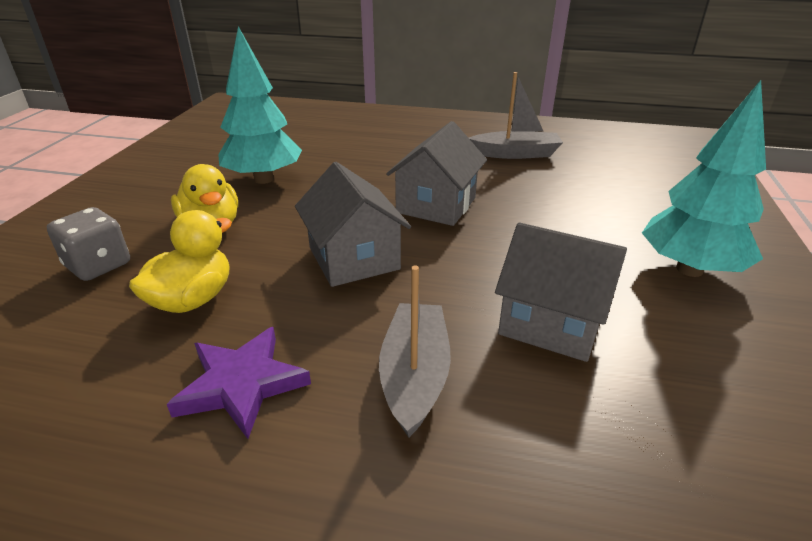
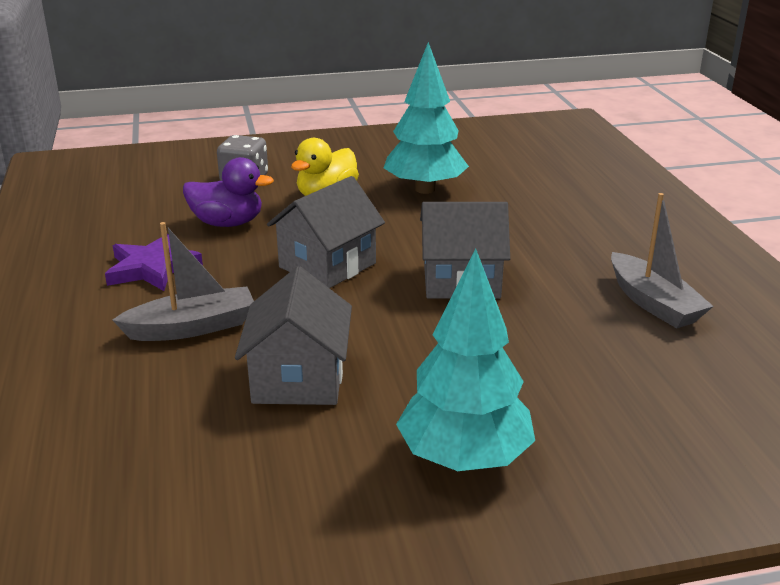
camera: 65 degrees right, 5 degrees down
yellow duck [129,210,232,313] -> purple duck [183,157,274,227]

